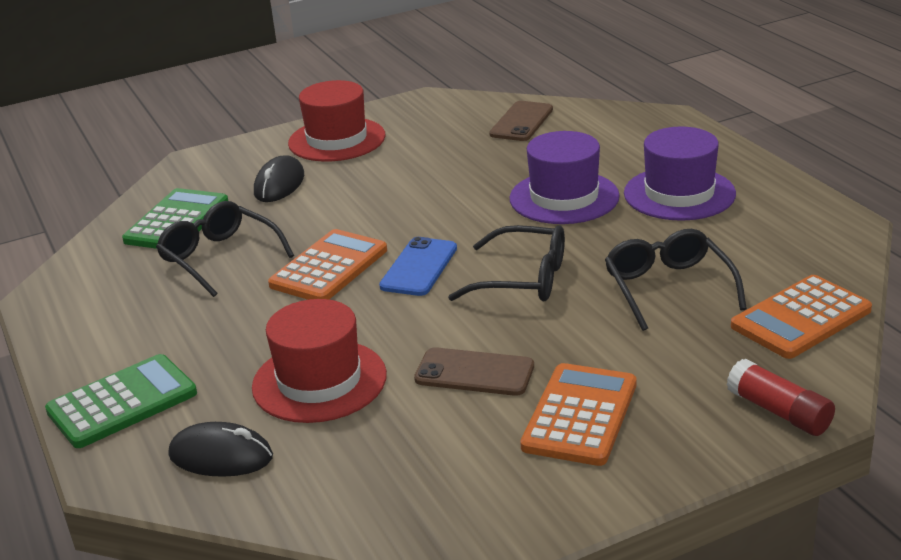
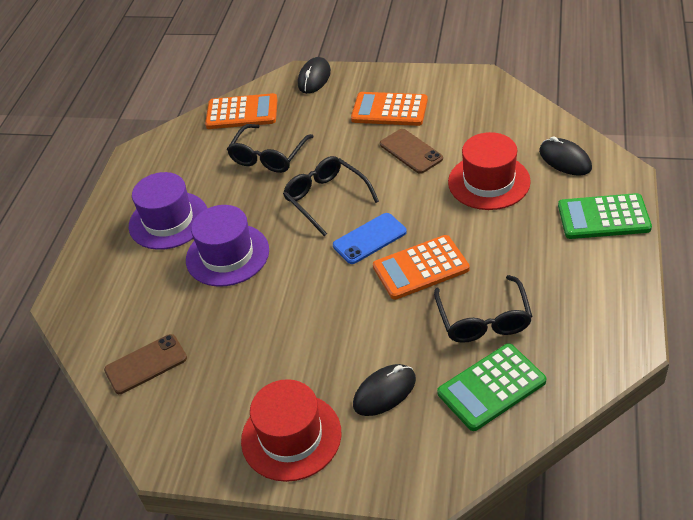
camera: 140 degrees left, 15 degrees up
orange calculator [520,363,637,466] -> orange calculator turned 45 degrees clockwise [351,92,428,126]
red glue stick [726,359,835,436] -> black mouse [298,57,331,94]

